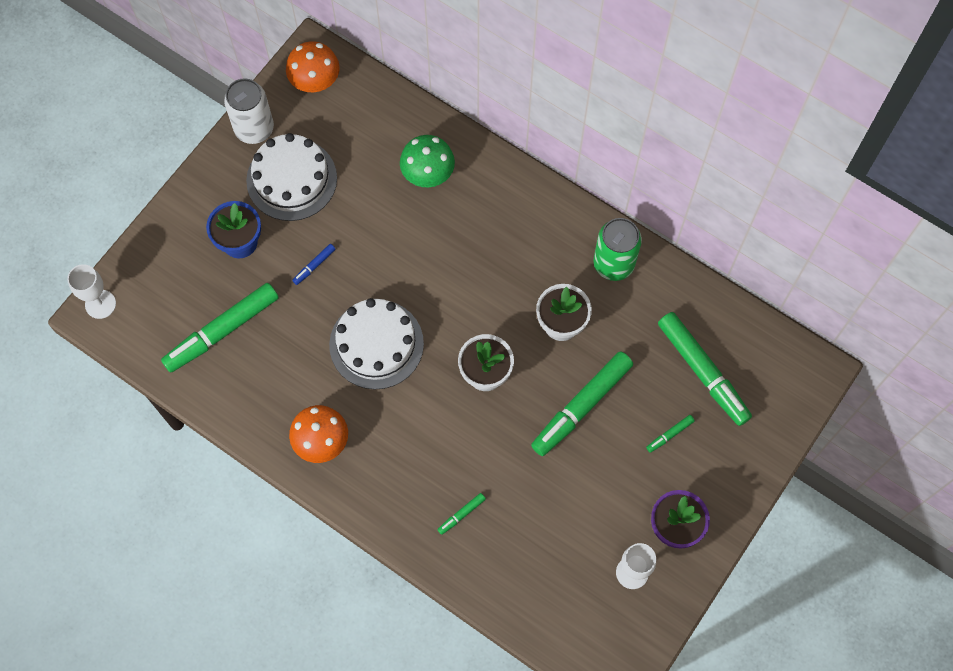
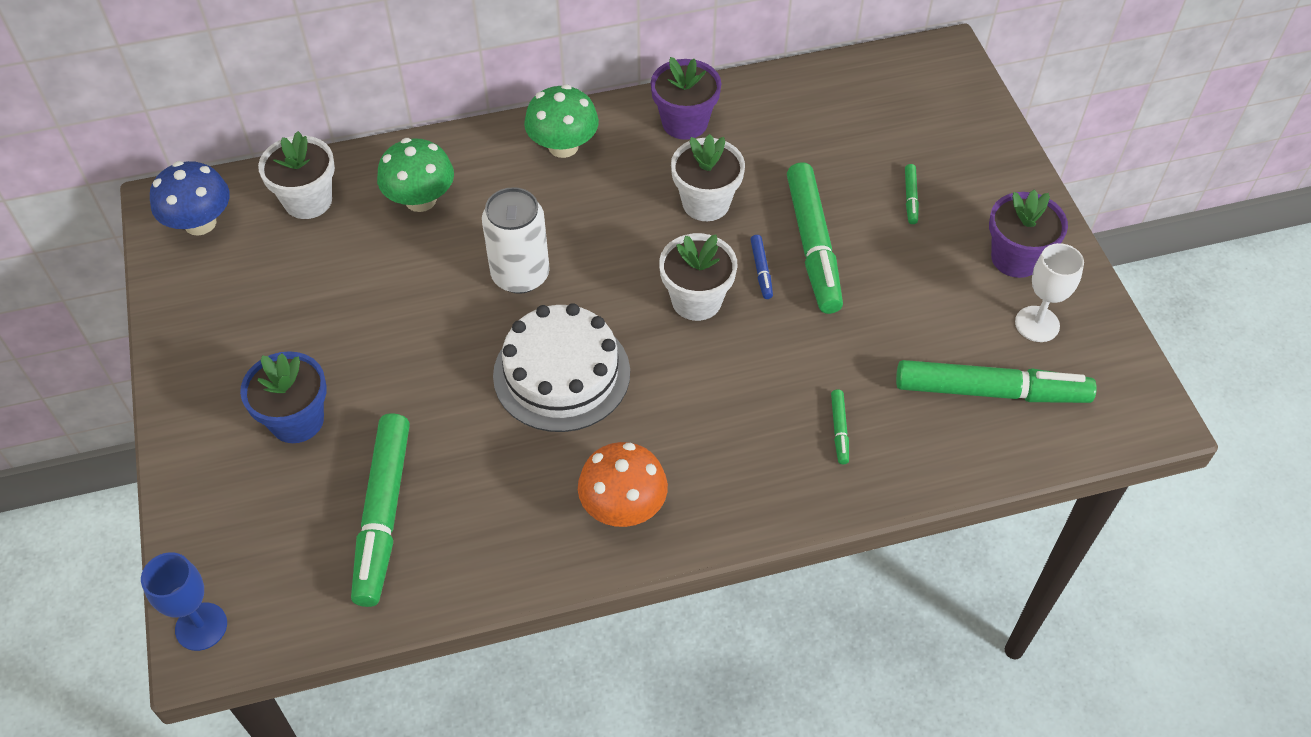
camera: 50 degrees left, 15 degrees down
white goblet [67,264,116,319] -> blue goblet [141,552,227,651]
white can [224,78,274,144] -> white can moved to [482,187,550,294]
white cake [246,133,337,221] -> none
orange mushroom [286,41,340,92] -> blue mushroom [150,161,230,236]
blue marker [292,244,336,285] -> blue marker moved to [750,235,773,299]
green can [593,218,642,281] -> purple flower pot [651,57,721,140]
green marker [658,312,752,426] -> green marker moved to [896,360,1097,403]
none -> white flower pot [258,131,335,219]
none -> green mushroom [524,84,599,158]

